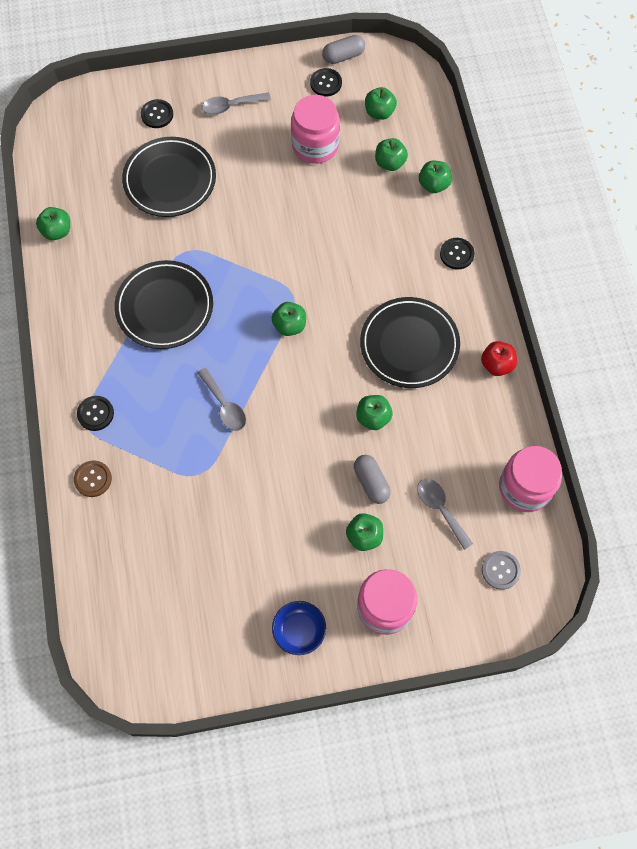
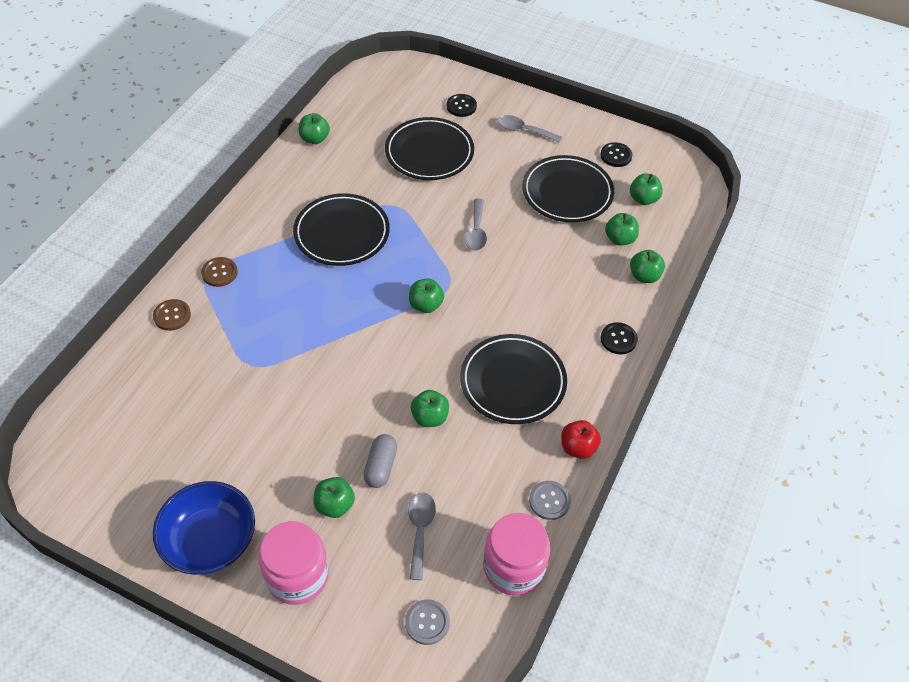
camera: 35 degrees right, 15 degrees down
black button [77,396,114,431] -> brown button [201,257,238,287]
grey spoon [197,368,246,431] -> grey spoon moved to [464,198,487,251]
blue bowl [272,601,326,655] -> blue bowl [153,481,255,575], size x1.69
pink jar [291,95,340,164] -> black plate [522,155,614,222]
grey capsule [322,35,365,64] -> none
none -> grey button [529,481,571,520]

